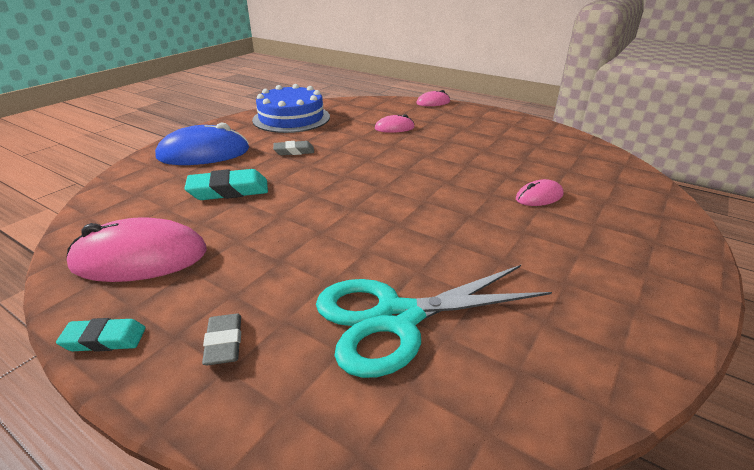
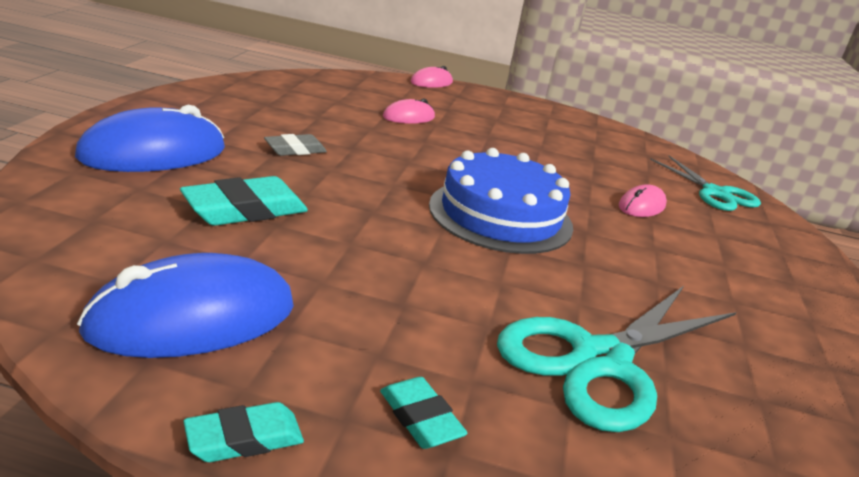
camera: 25 degrees left, 5 degrees down
pink mouse [67,217,207,282] -> blue mouse [77,253,294,358]
grey eraser [202,314,241,365] -> turquoise eraser [380,377,468,449]
blue cake [252,84,330,133] -> blue cake moved to [429,148,573,254]
none -> turquoise scissors [650,156,761,211]

